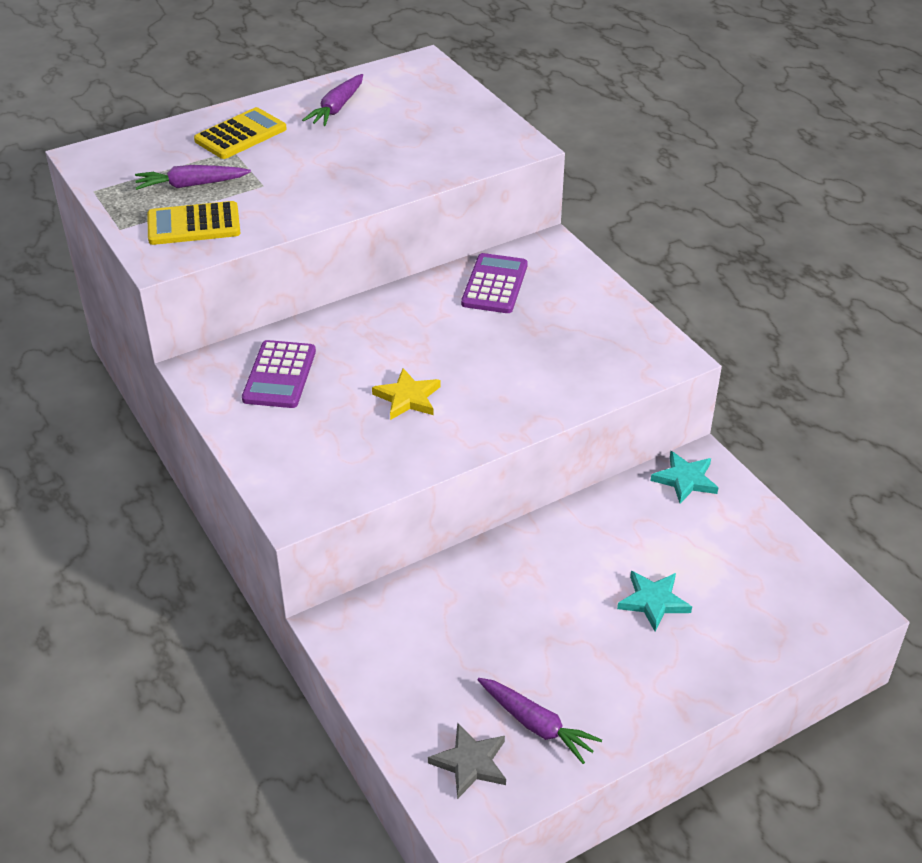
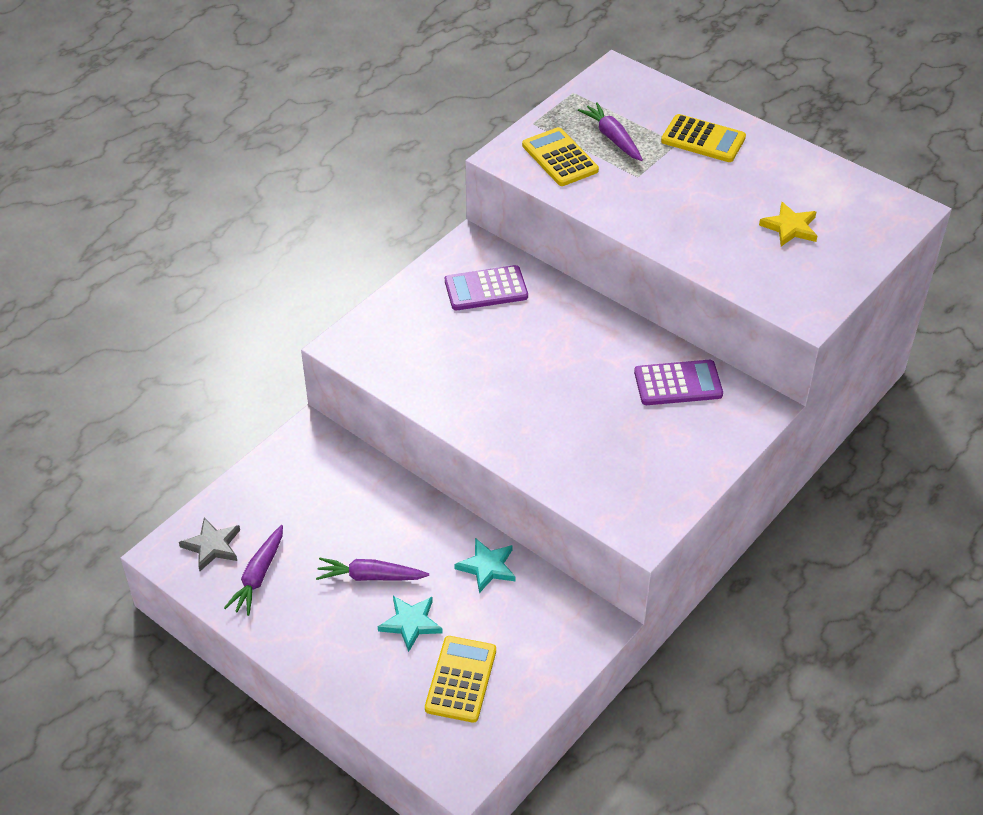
camera: 70 degrees right, 5 degrees up
purple carrot [302,74,363,126] -> purple carrot moved to [316,558,429,581]
yellow star [372,368,441,420] -> yellow star moved to [759,202,817,246]
turquoise star [651,451,718,504] -> turquoise star moved to [454,538,516,593]
none -> yellow calculator [425,636,496,723]

